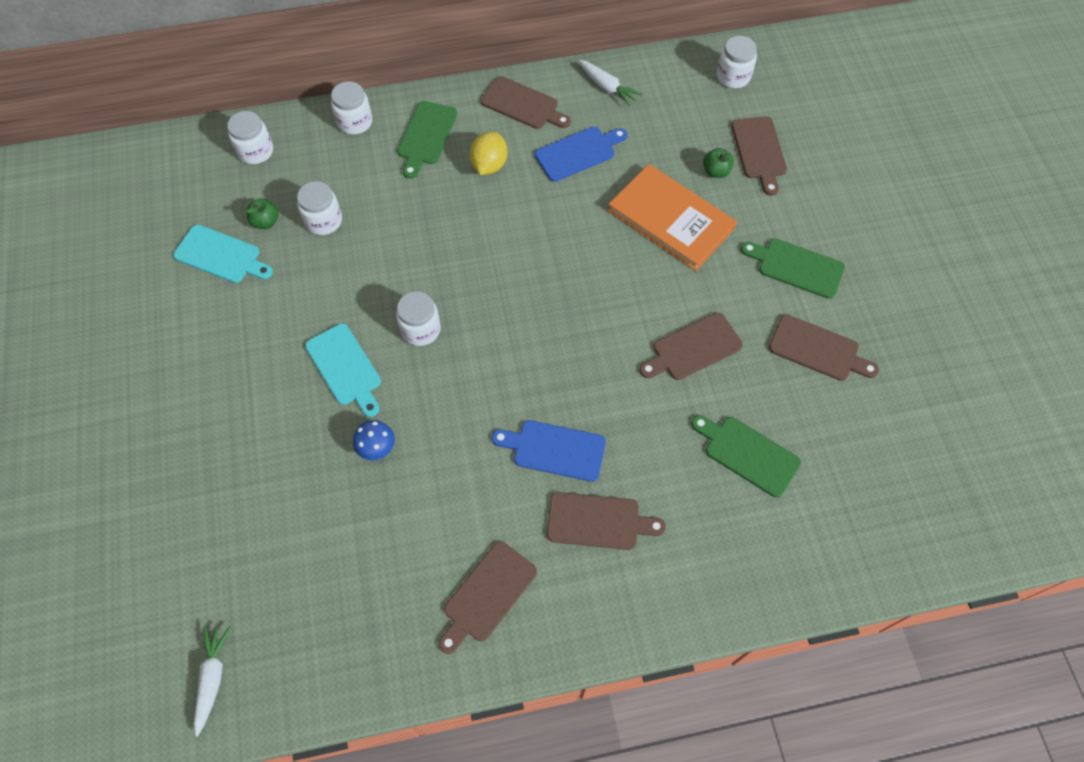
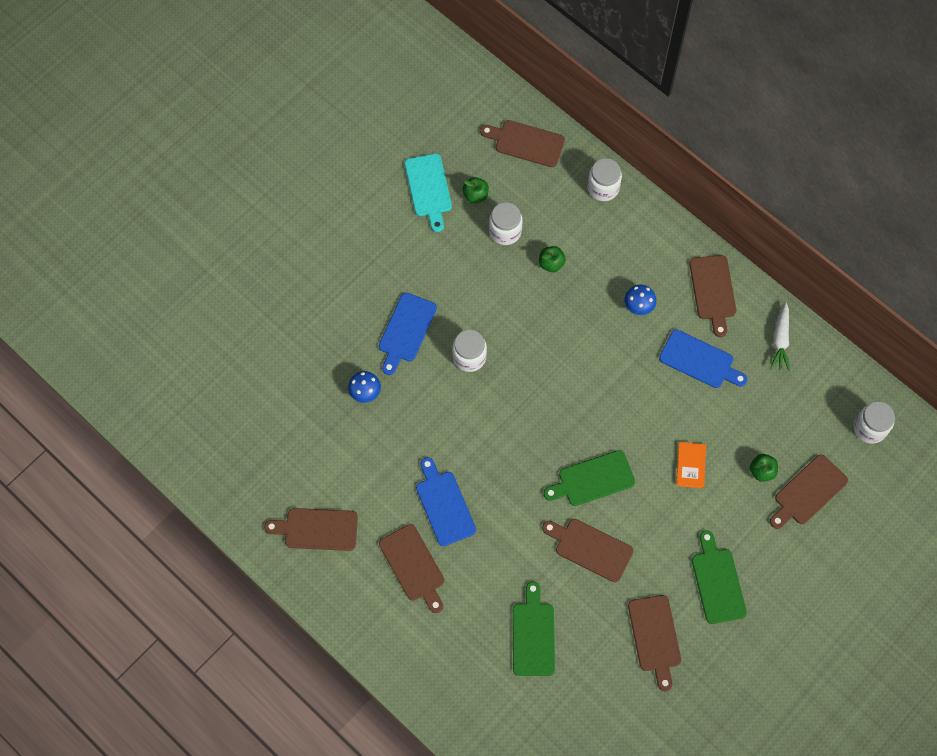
camera: 55 degrees right, 5 degrees up
white carrot [194,625,231,737] -> none
white jar [227,111,273,164] -> brown cutting board [480,120,565,167]
turquoise cutting board [305,323,381,417] -> blue cutting board [379,293,437,375]
green cutting board [398,101,457,179] -> green cutting board moved to [543,450,635,506]
yellow lemon [470,131,508,175] -> blue mushroom [624,285,656,315]
orange book [608,164,737,271] -> orange book [676,442,706,488], size x0.45
none -> green apple [539,246,566,272]

